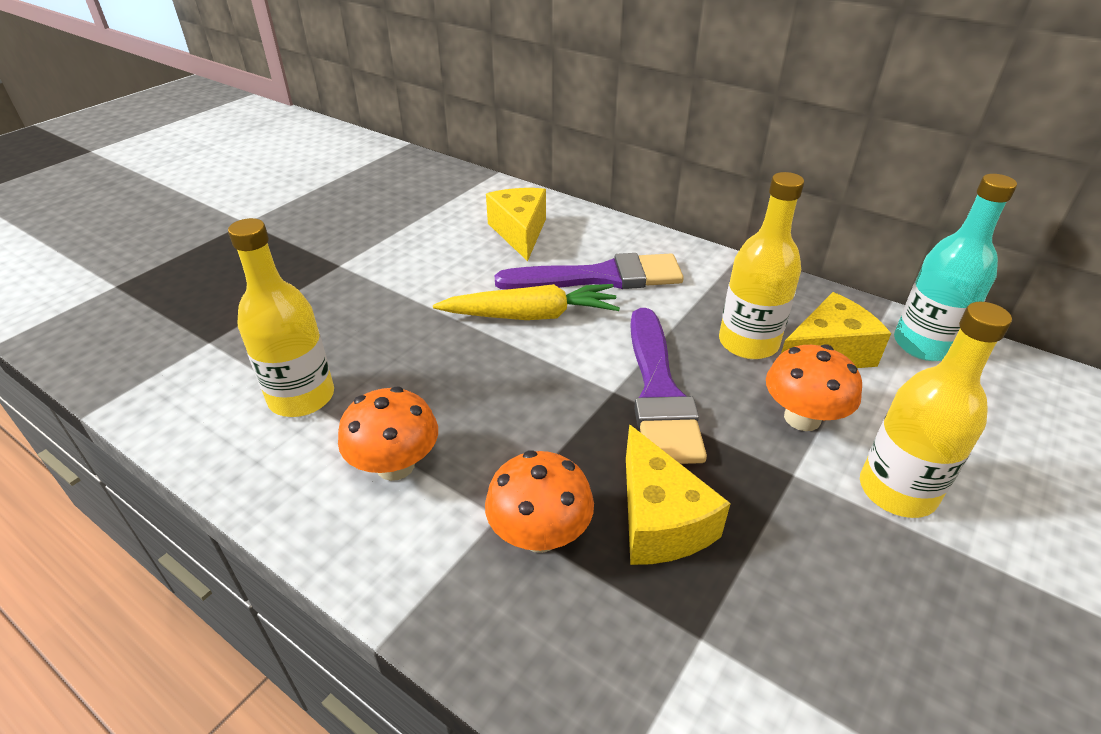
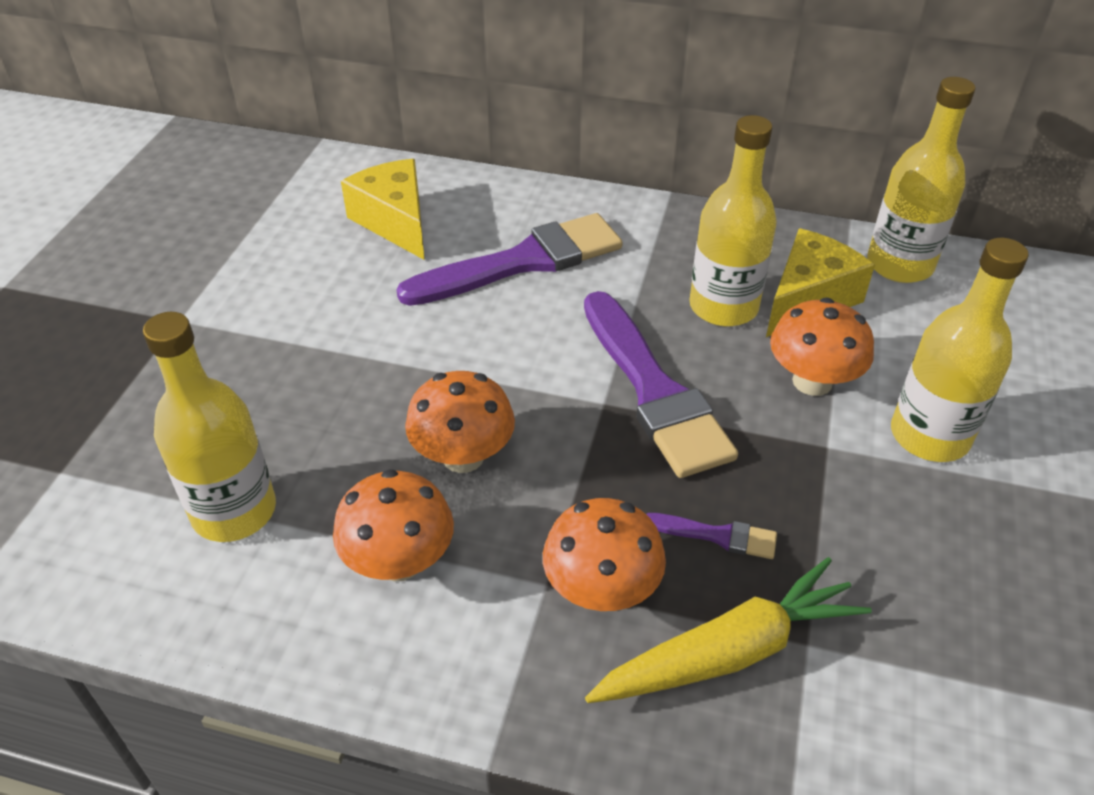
camera: 20 degrees left, 5 degrees up
yellow carrot [433,284,620,320] -> yellow carrot moved to [585,557,872,703]
yellow cheese [626,424,731,565] -> purple brush [646,513,777,559]
turquoise bottle [894,174,1017,361] -> yellow bottle [867,77,976,283]
none -> orange mushroom [405,371,515,473]

